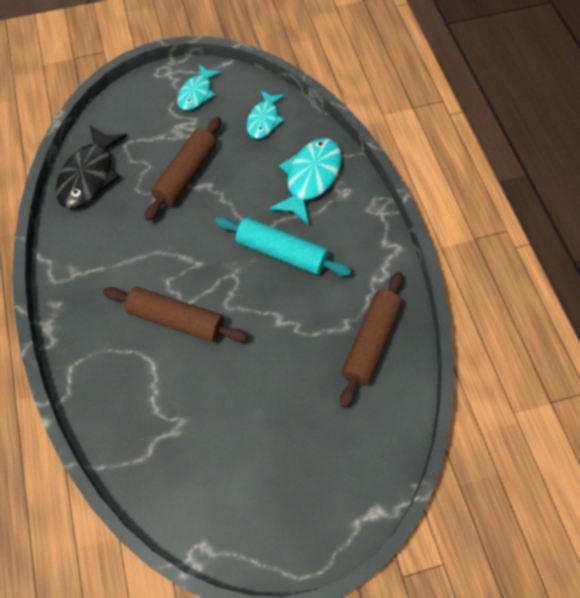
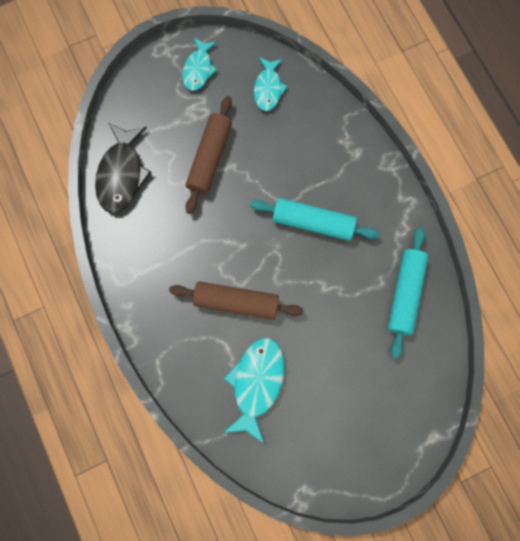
camera: 10 degrees left, 15 degrees up
turquoise fish [269,138,342,225] -> turquoise fish moved to [223,338,285,444]
brown rolling pin [340,272,403,408] -> turquoise rolling pin [388,228,429,359]

